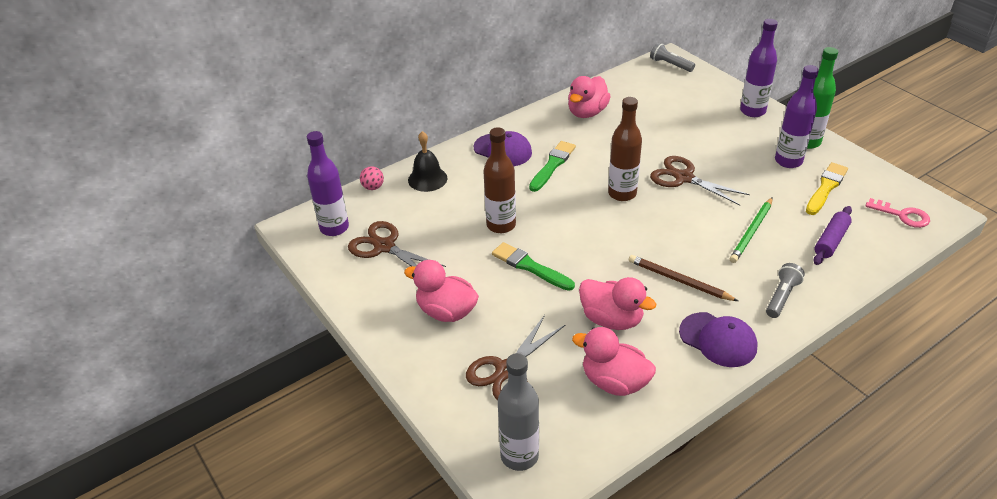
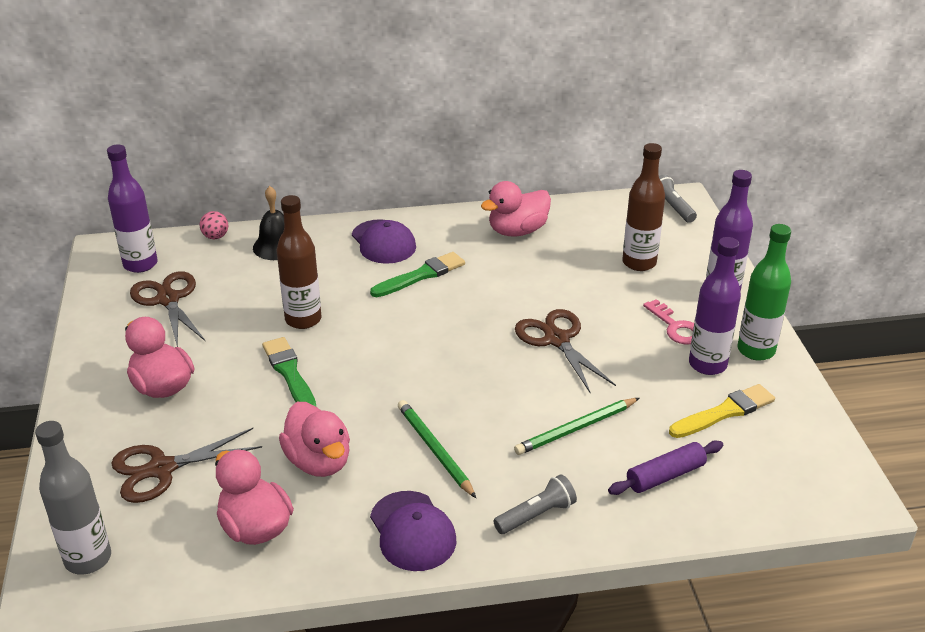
camera: 25 degrees right, 5 degrees down
brown bottle [608,97,642,201] -> brown bottle moved to [622,143,665,271]
brown pencil [629,255,738,301] -> green pencil [398,400,476,498]
pink key [865,198,930,228] -> pink key moved to [643,299,694,345]

